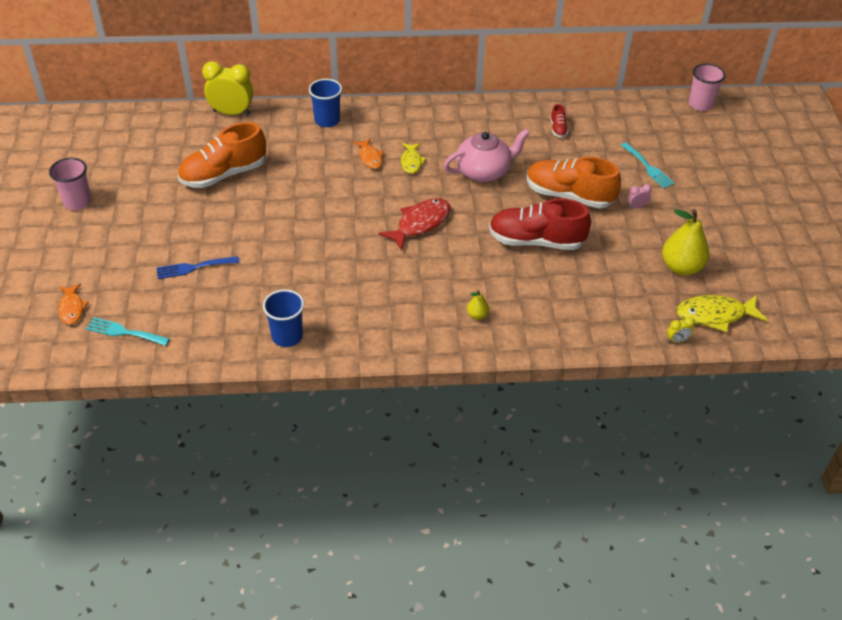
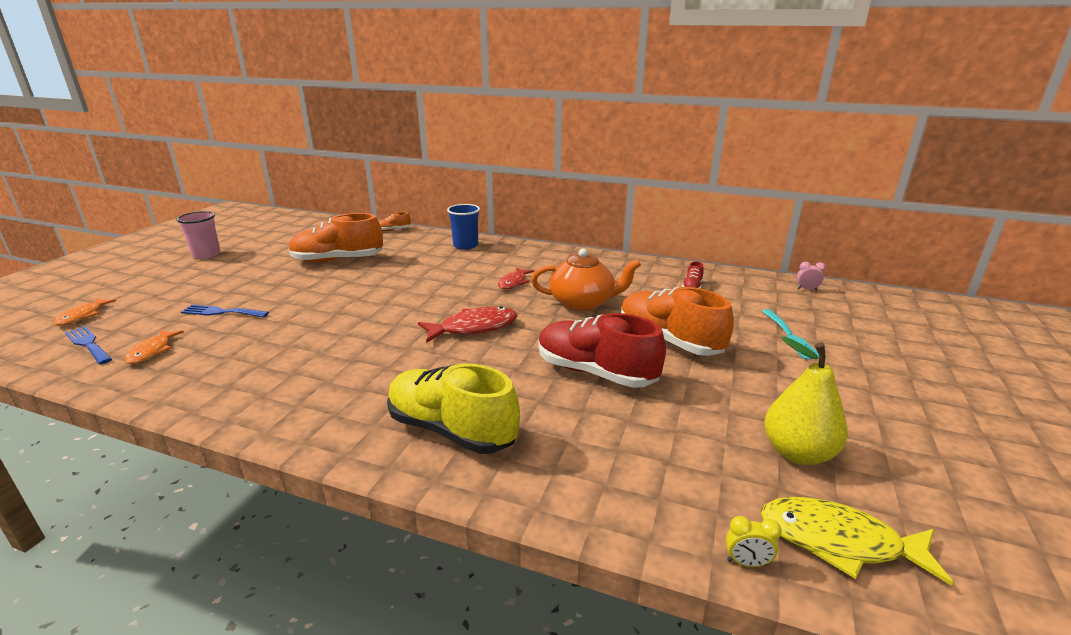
camera: 25 degrees right, 20 degrees down
turquoise fork [86,317,170,346] -> blue fork [65,326,112,364]
yellow clock [202,61,253,116] -> orange shoe [379,212,411,231]
blue cup [263,289,304,347] -> none
orange fish [353,138,384,169] -> orange fish moved to [124,330,184,364]
yellow fish [401,143,426,174] -> red fish [498,267,534,289]
pink teapot [444,129,530,182] -> orange teapot [531,248,641,311]
yellow pear [467,290,489,320] -> yellow shoe [387,363,520,454]
pink clock [628,184,652,209] -> pink clock moved to [797,262,826,290]
pink cup [688,63,726,111] -> none

